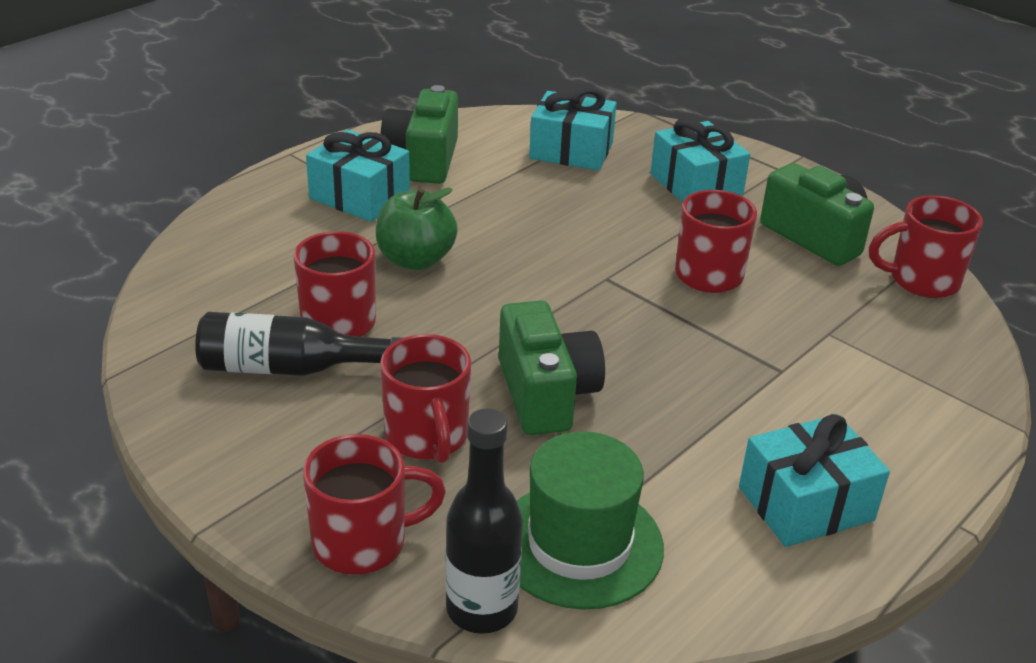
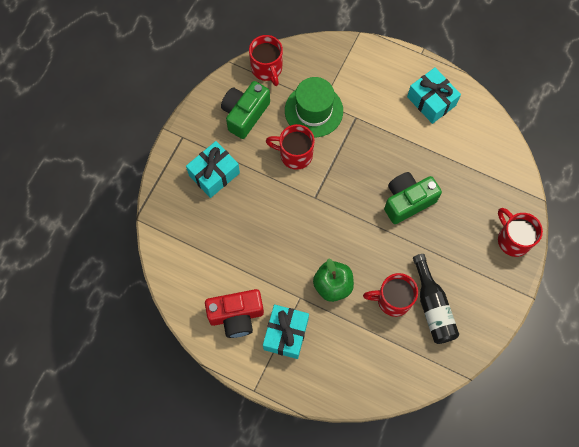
camera: 105 degrees left, 35 degrees up
red mug [380,334,471,463] -> none
green camera [381,85,458,184] -> red camera [205,289,264,338]
black bottle [445,409,523,634] -> none
green hat [517,431,664,610] -> green hat moved to [285,77,343,137]
turquoise gift [529,88,617,171] -> none

